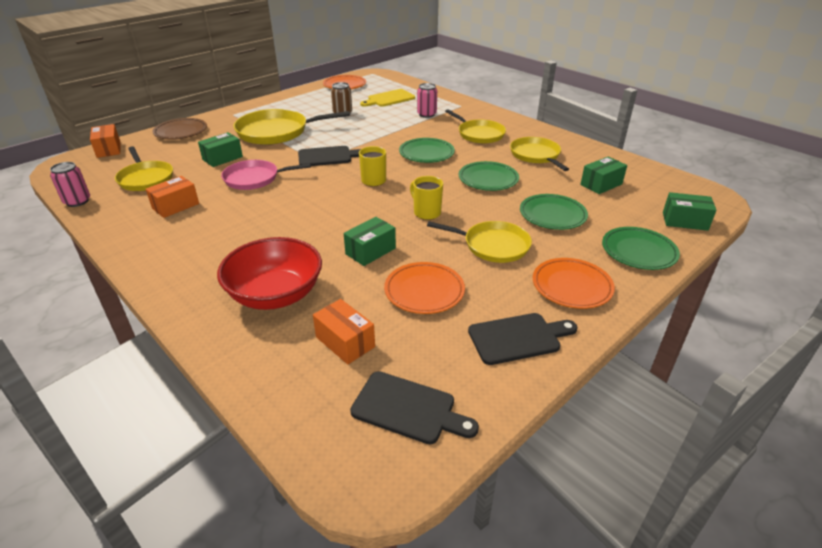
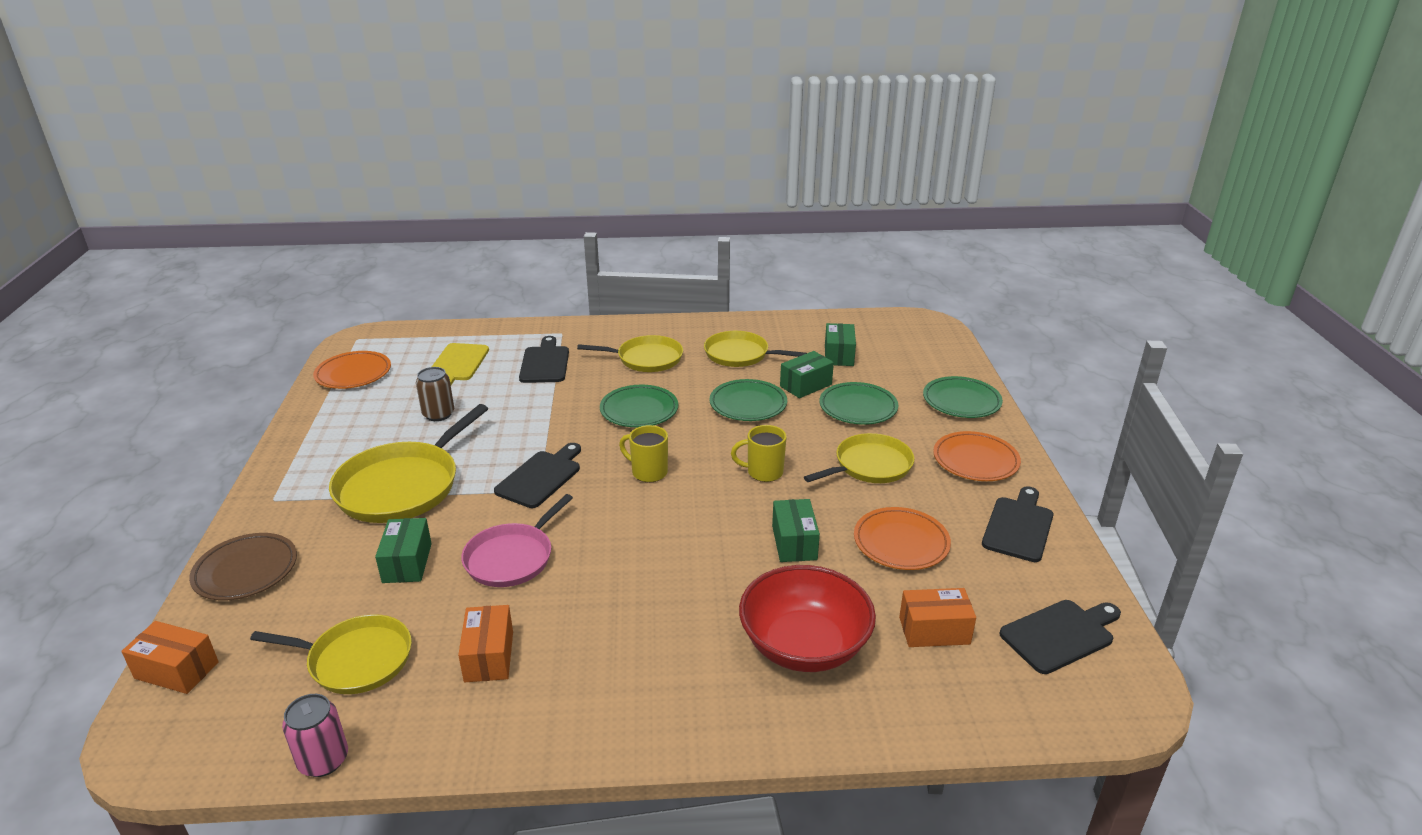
camera: 50 degrees left, 5 degrees down
pink can [417,83,437,118] -> black cutting board [519,336,569,383]
green box [663,192,717,231] -> green box moved to [780,351,834,398]

